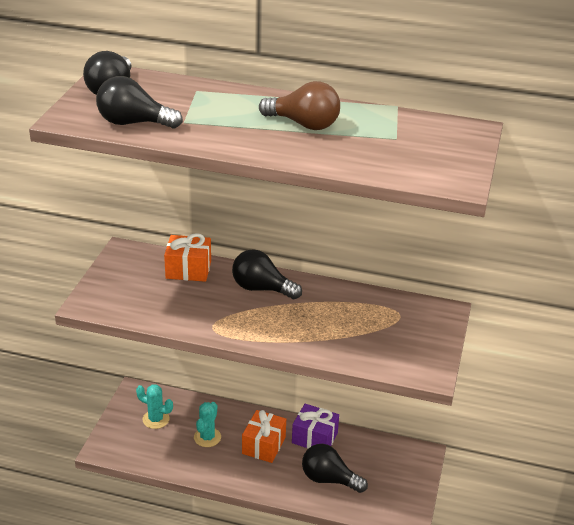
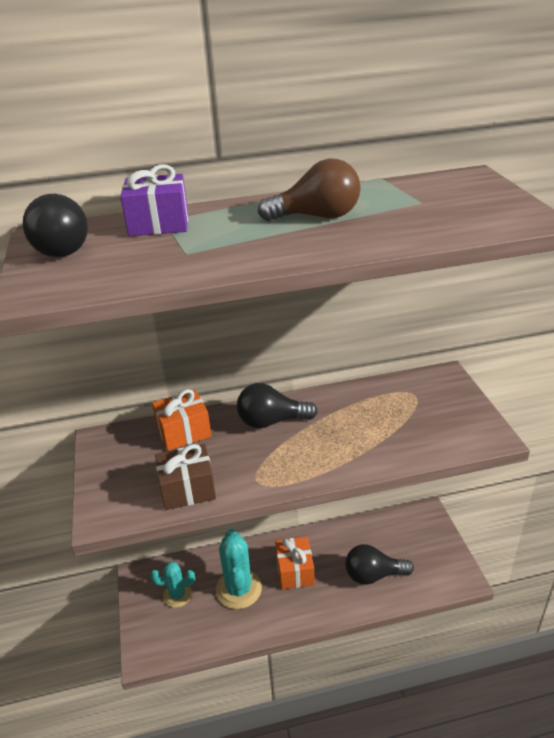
camera: 25 degrees left, 0 degrees up
black light bulb [96,76,183,128] -> none
turquoise cactus [194,402,221,447] -> turquoise cactus [216,529,262,609], size x1.62
purple gift [292,404,339,449] -> purple gift moved to [120,164,188,236]
none -> brown gift [155,444,216,510]

